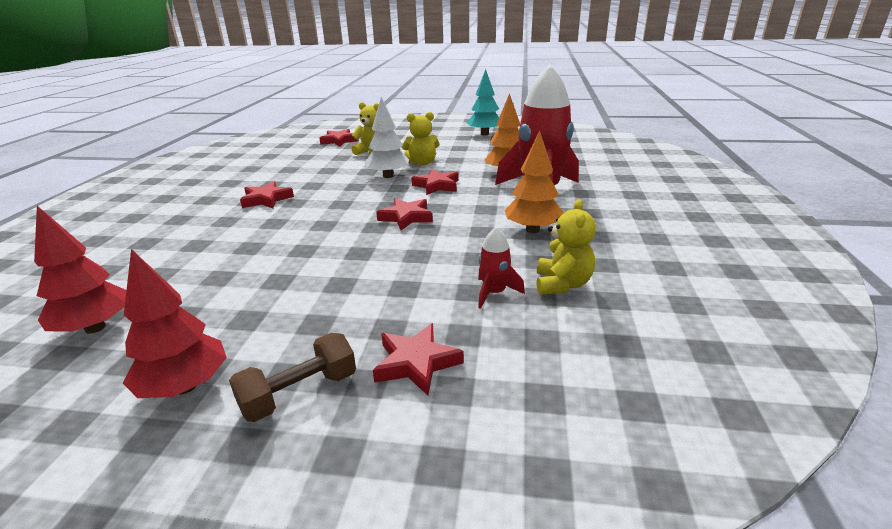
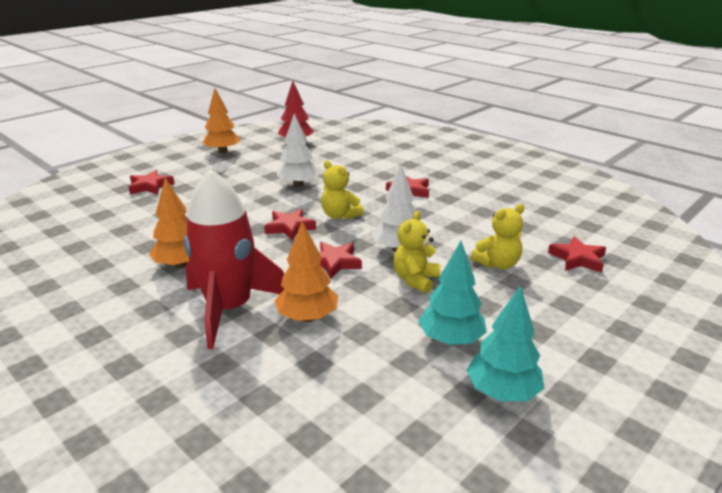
camera: 125 degrees right, 0 degrees up
red tree [123,249,227,398] -> orange tree [202,88,241,154]
brown dumbbell [229,333,356,422] -> none
red rocket [478,227,525,309] -> none
yellow teddy bear [537,199,596,295] -> yellow teddy bear moved to [321,160,363,220]
none -> white tree [277,113,320,187]
none -> turquoise tree [418,241,487,345]

